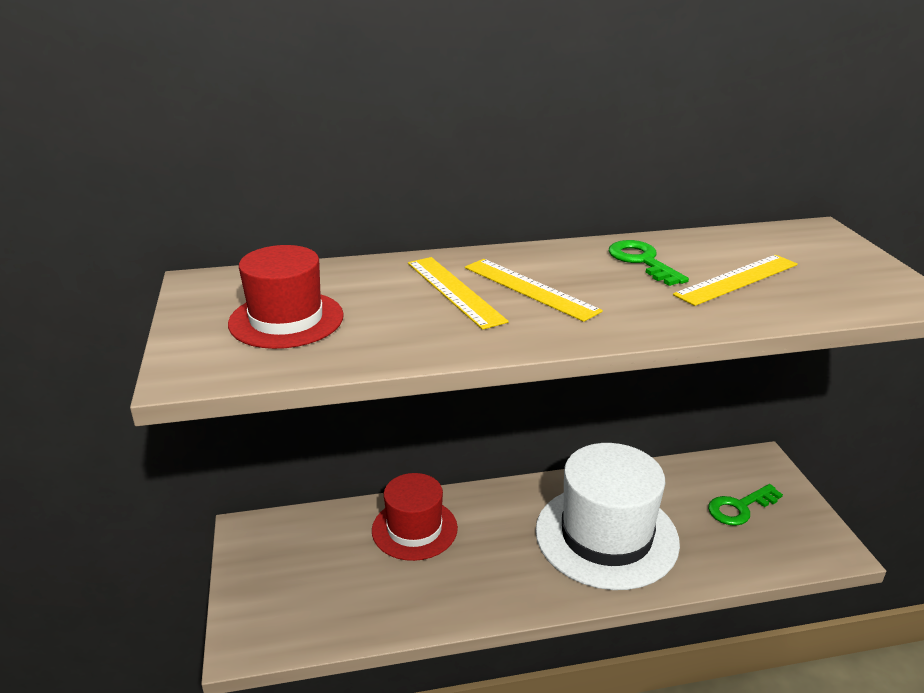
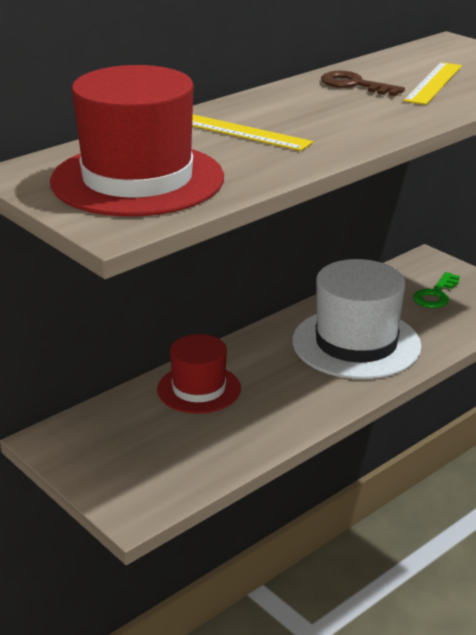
camera: 30 degrees left, 0 degrees up
red hat [228,245,344,349] -> red hat [50,65,224,216], size x1.64
yellow ruler [465,259,603,322] -> none
green key [609,240,689,286] -> brown key [321,71,405,96]

